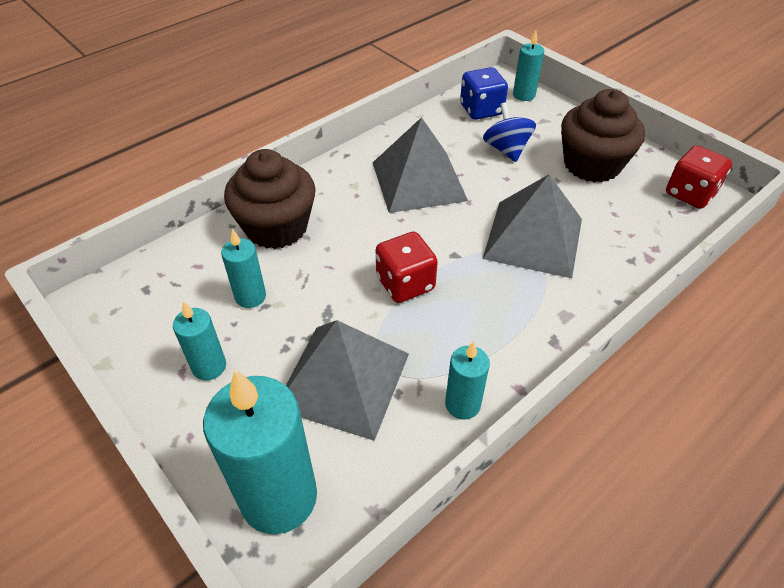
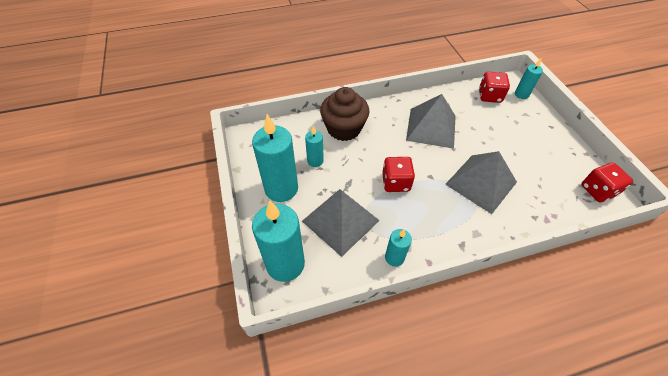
camera: 25 degrees right, 5 degrees up
turquoise candle [173,301,226,380] -> turquoise candle [252,114,298,202], size x1.93
blue dice [460,67,508,120] -> red dice [479,72,510,103]
blue spinning top [483,102,536,162] -> none
brown cupcake [561,89,645,183] -> none

